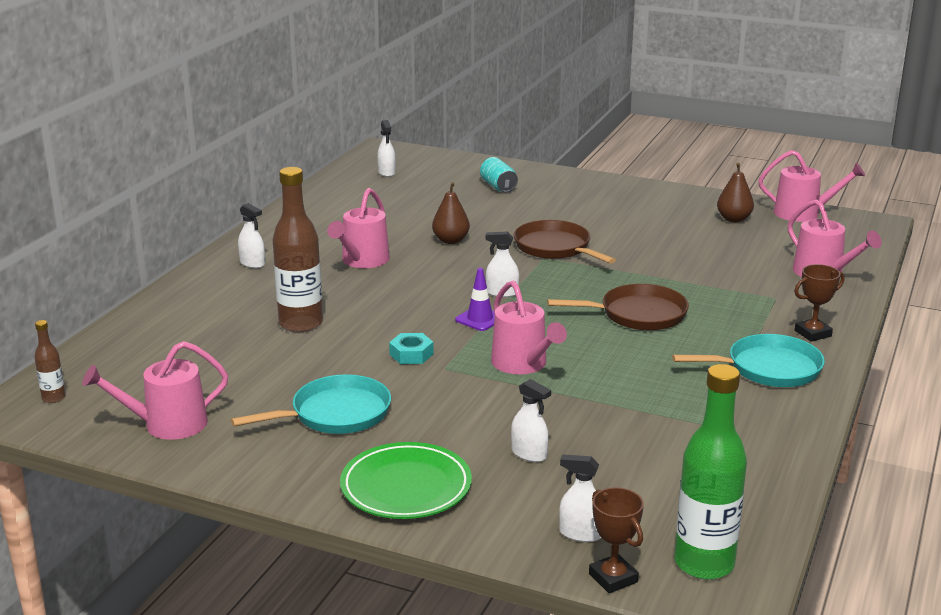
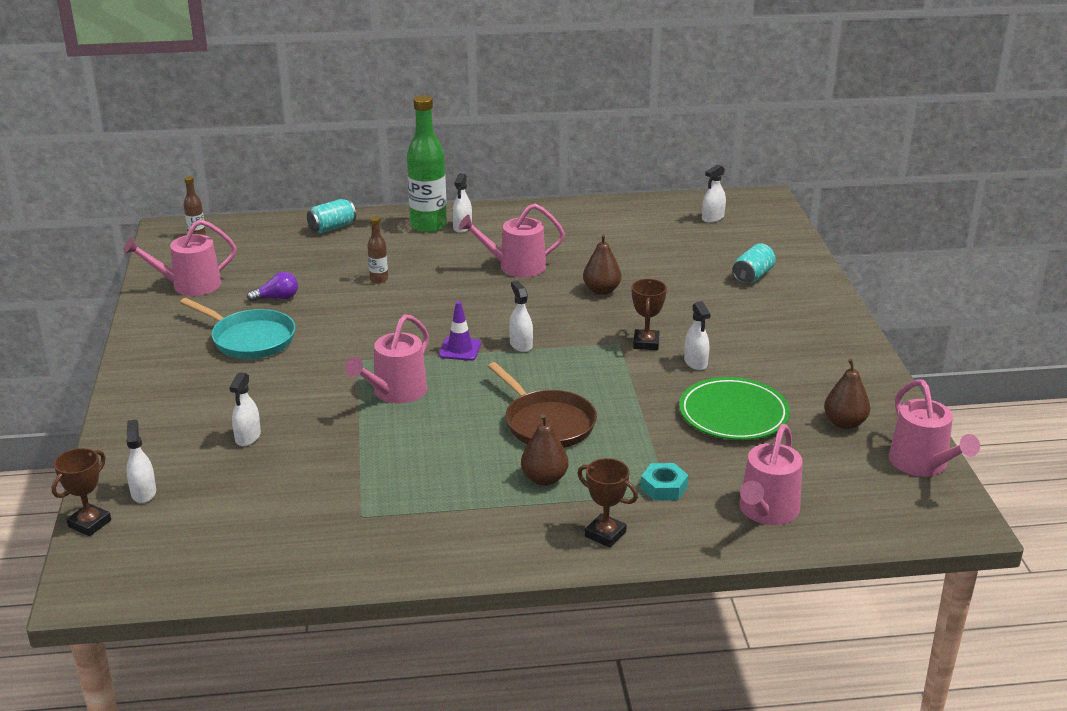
camera: 60 degrees right, 5 degrees up
pink watering can [82,341,228,440] -> pink watering can turned 60 degrees counterclockwise [123,220,237,296]
brown bottle [272,167,323,332] -> brown bottle [367,217,388,284], size x0.47
green plate [340,442,472,519] -> green plate moved to [679,377,790,440]
turquoise nut [389,333,434,364] -> turquoise nut moved to [641,463,688,501]
brown pan [514,220,616,264] -> brown trophy [632,279,667,350]
turquoise pan [672,334,825,387] -> none
green bottle [675,364,747,580] -> green bottle moved to [407,95,447,233]
none -> purple light bulb [247,272,298,302]
none -> turquoise can [307,199,356,234]
none -> brown pear [521,414,568,486]
none -> white spray bottle [684,301,711,370]

